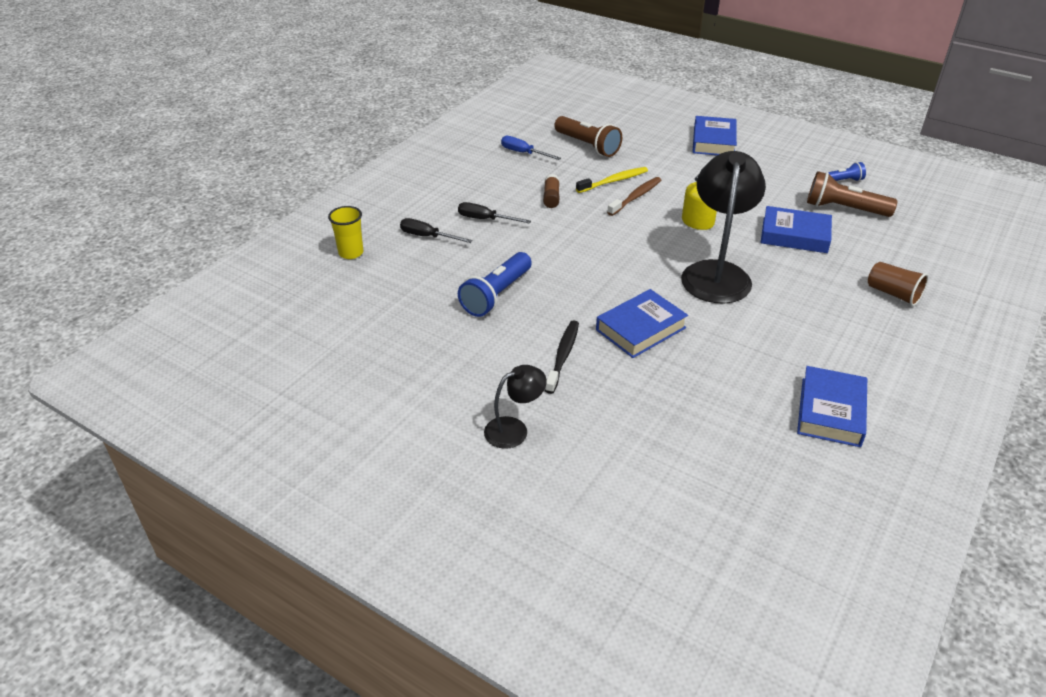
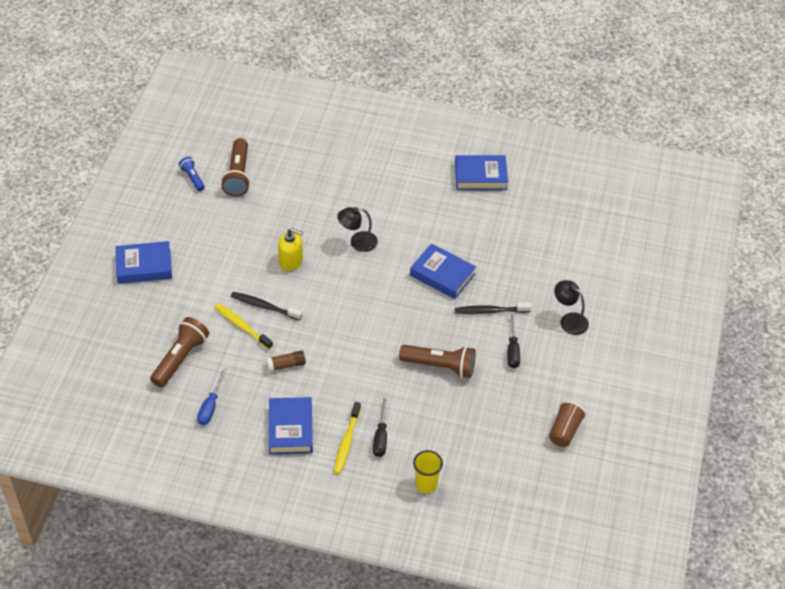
camera: 110 degrees left, 10 degrees up
black screwdriver [458,202,531,224] -> black screwdriver moved to [507,313,520,368]
blue flashlight [458,252,532,317] -> brown flashlight [399,345,476,378]
brown toothbrush [607,177,661,216] -> black toothbrush [231,292,302,320]
black lamp [681,151,766,304] -> black lamp [337,207,378,252], size x0.51
blue book [761,206,832,253] -> blue book moved to [269,397,313,454]
brown cup [868,262,929,306] -> brown cup moved to [549,401,586,447]
none -> yellow toothbrush [334,402,361,474]

